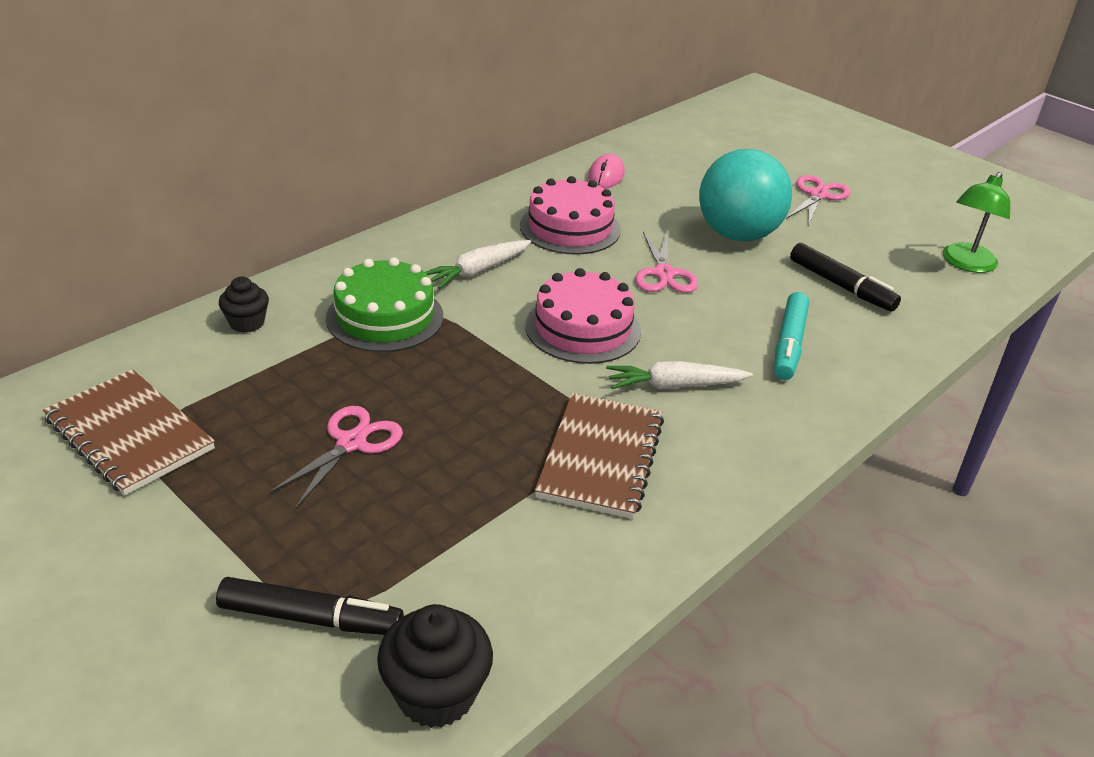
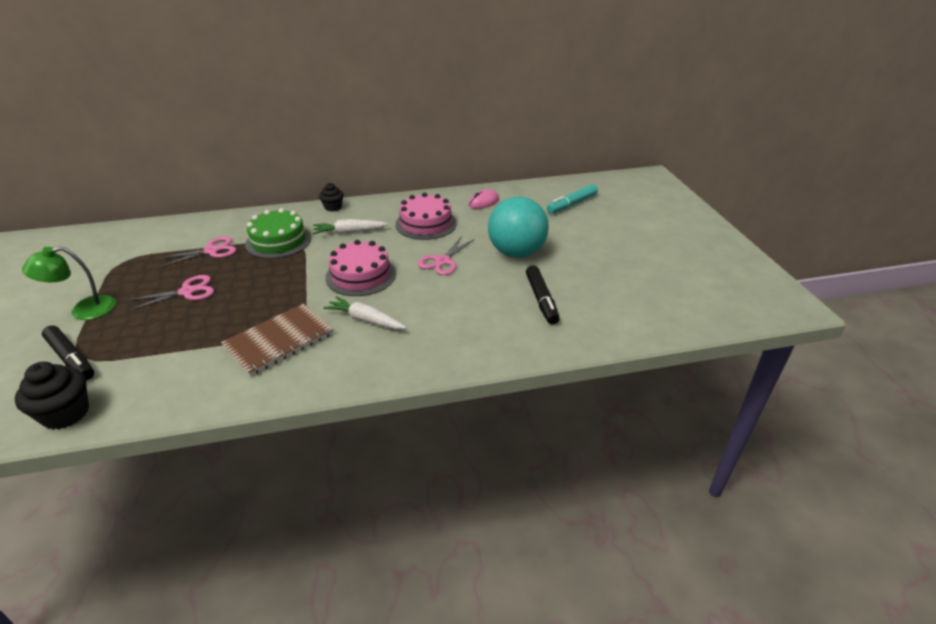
camera: 35 degrees right, 0 degrees up
brown notebook [43,369,215,495] -> none
black cupcake [219,277,269,333] -> black cupcake moved to [319,183,344,212]
turquoise marker [774,292,809,380] -> turquoise marker moved to [547,184,598,214]
pink scissors [786,175,851,226] -> pink scissors moved to [158,237,236,267]
green lamp [943,172,1010,273] -> green lamp moved to [22,247,116,320]

